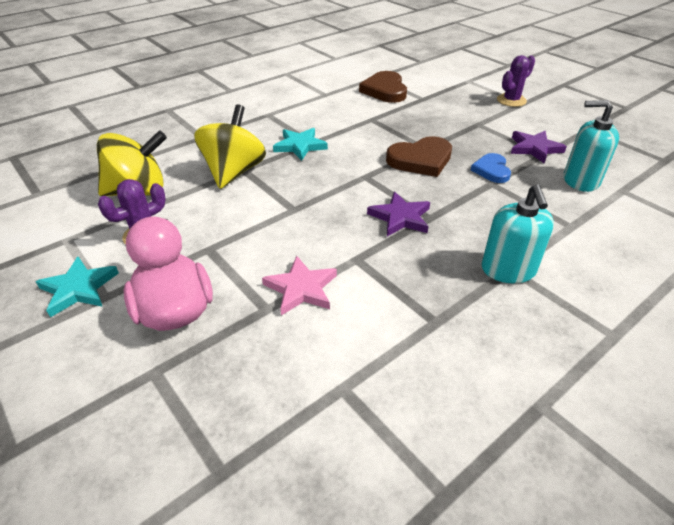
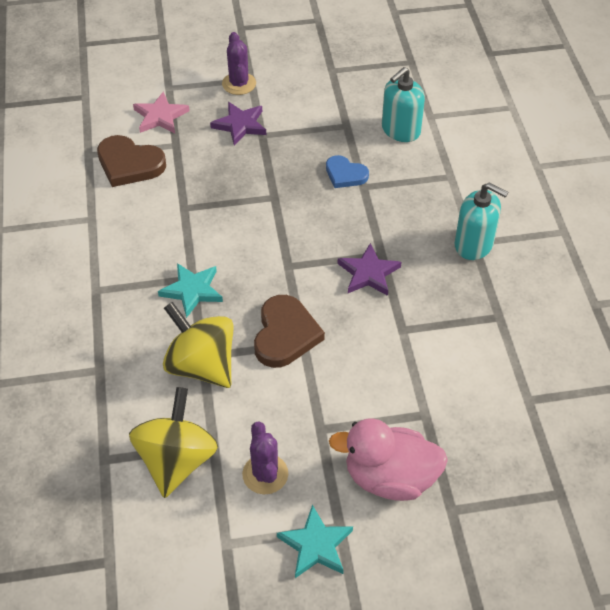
camera: 60 degrees left, 10 degrees up
pink star [262,256,337,316] -> pink star moved to [133,92,190,133]
brown heart [386,136,452,177] -> brown heart moved to [254,295,325,368]
purple star [511,131,567,163] -> purple star moved to [210,102,266,145]

